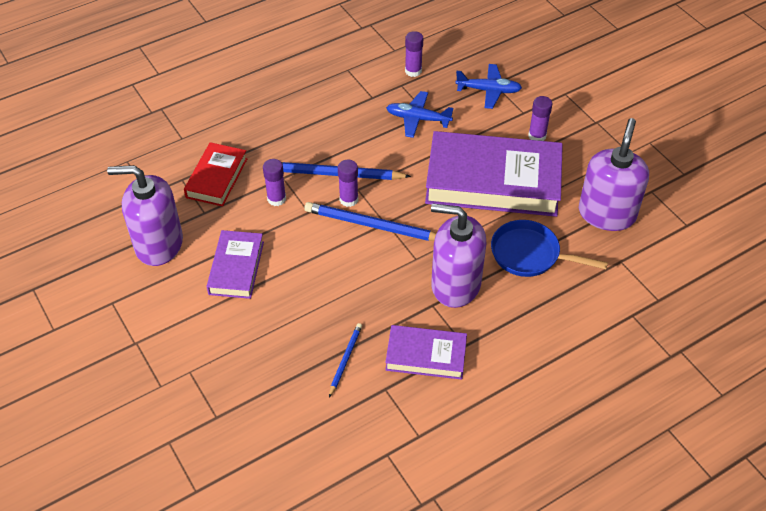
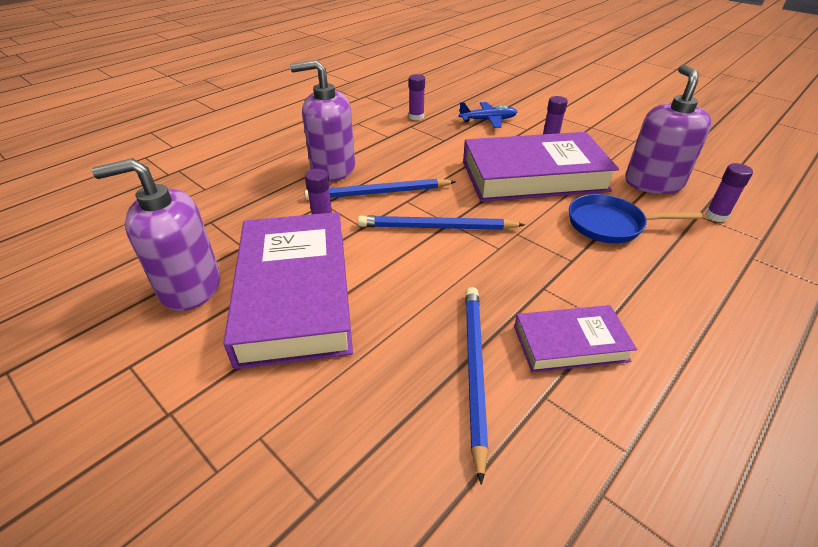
camera: 15 degrees left, 10 degrees down
red book [184,142,247,206] -> none
purple book [206,230,264,299] -> purple book [223,212,353,369], size x1.94
blue pencil [329,323,362,397] -> blue pencil [465,287,488,485], size x1.84
purple glue stick [338,159,358,207] -> purple glue stick moved to [705,163,753,222]
blue plane [386,91,453,138] -> none
purple soap dispenser [431,203,486,308] -> purple soap dispenser moved to [290,60,355,182]

